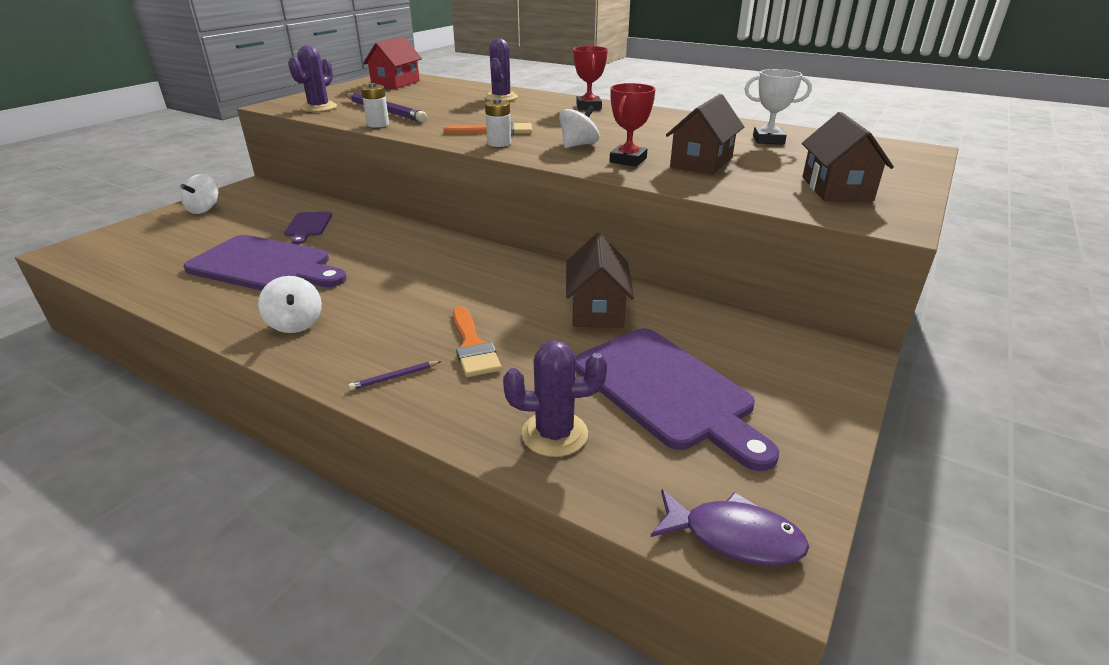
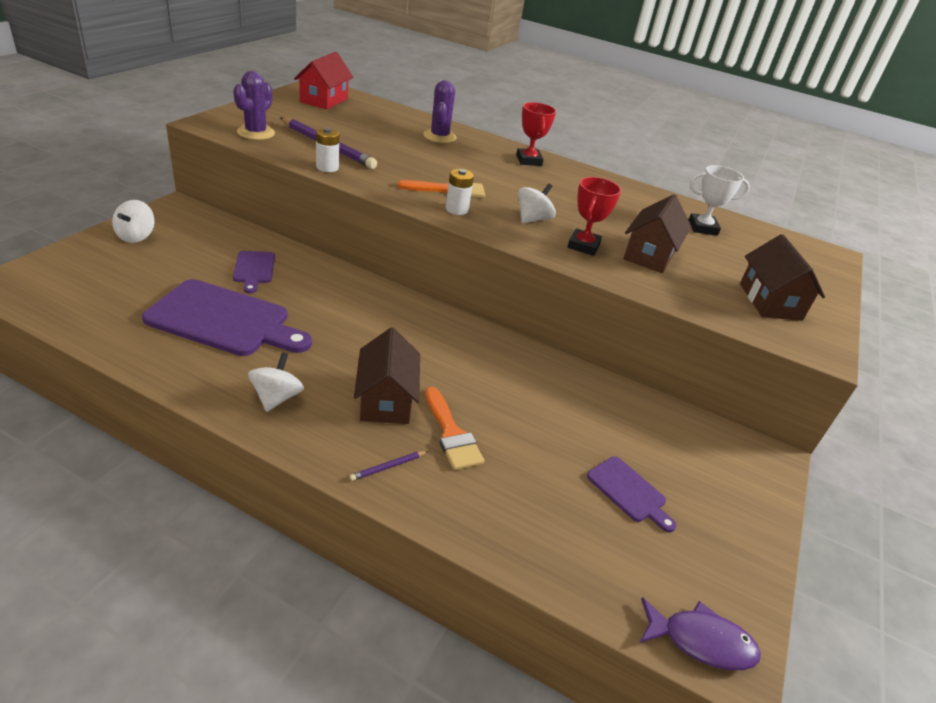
camera: 10 degrees left, 5 degrees up
white spinning top [258,276,322,333] -> white spinning top turned 135 degrees counterclockwise [248,352,304,412]
purple cactus [503,341,607,457] -> none
brown house [566,233,634,327] -> brown house moved to [354,328,420,424]
purple cutting board [575,328,779,471] -> purple cutting board [587,456,676,532], size x0.50

